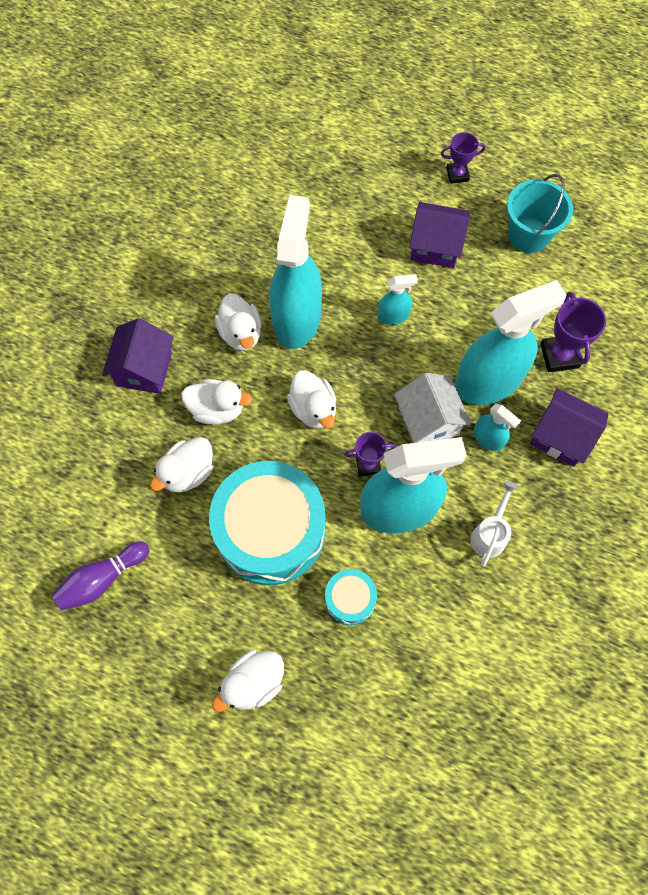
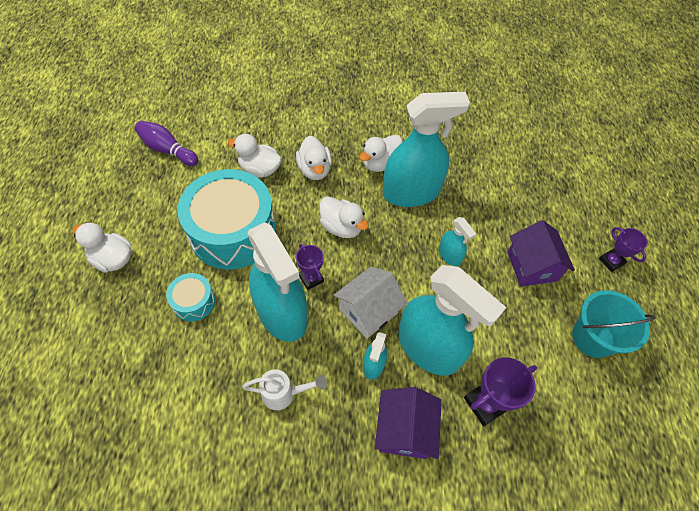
camera: 65 degrees right, 10 degrees down
purple house [102,318,173,394] -> none
white duck [287,370,336,429] -> white duck turned 90 degrees counterclockwise [319,196,369,238]

